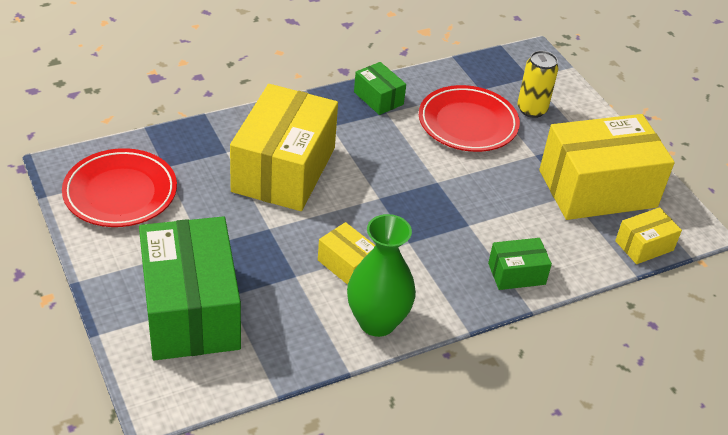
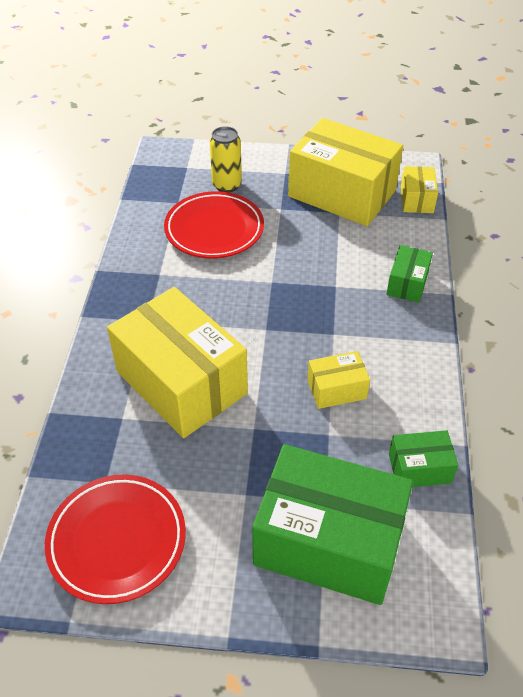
camera: 55 degrees left, 5 degrees up
green vase [347,214,416,337] -> none
green box [354,62,406,115] -> green box moved to [389,430,458,487]
yellow box [539,114,675,220] -> yellow box turned 75 degrees counterclockwise [288,118,403,226]

